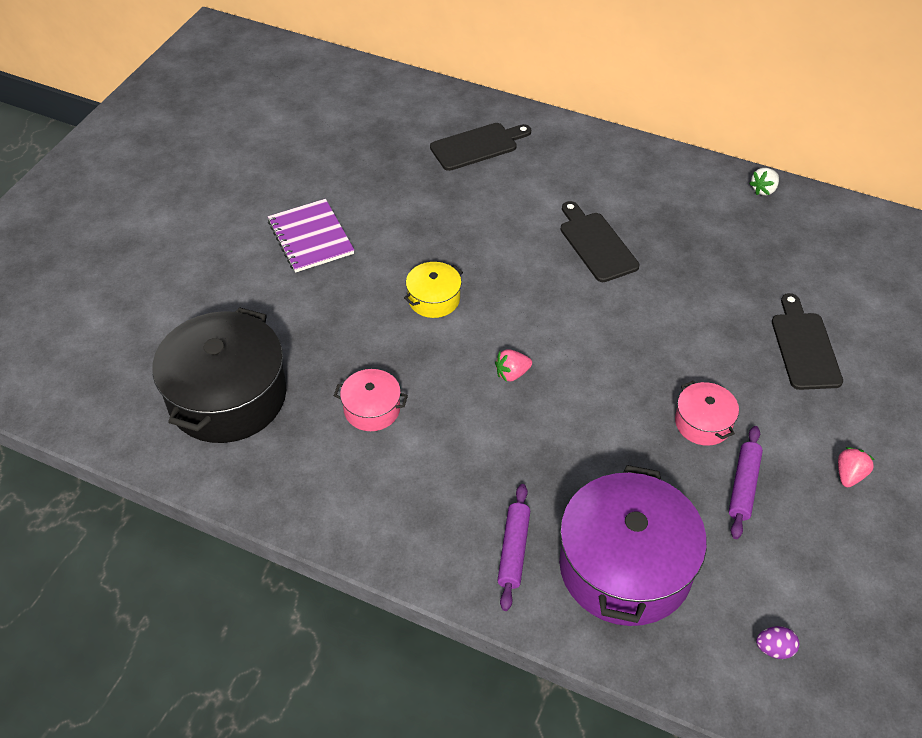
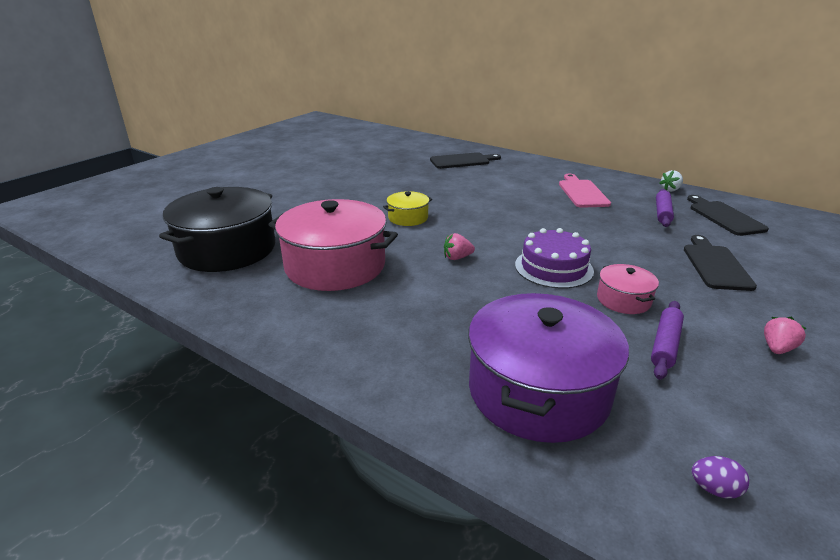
camera: 10 degrees right, 20 degrees down
purple notebook [268,199,354,273] -> none
pink pot [334,369,408,431] -> pink pot [268,199,398,291], size x2.11
purple rolling pin [497,484,530,611] -> purple rolling pin moved to [656,189,674,227]
black cutting board [561,201,639,282] -> black cutting board moved to [687,195,769,236]
none -> purple cake [515,228,594,289]
none -> pink cutting board [559,174,611,208]

